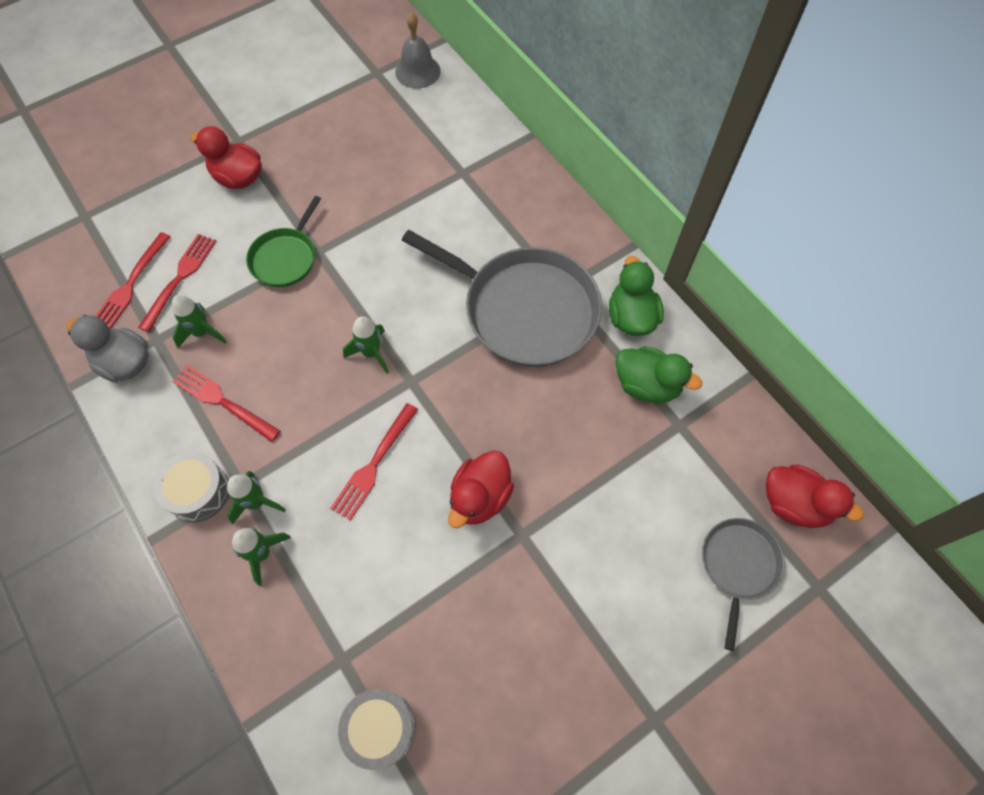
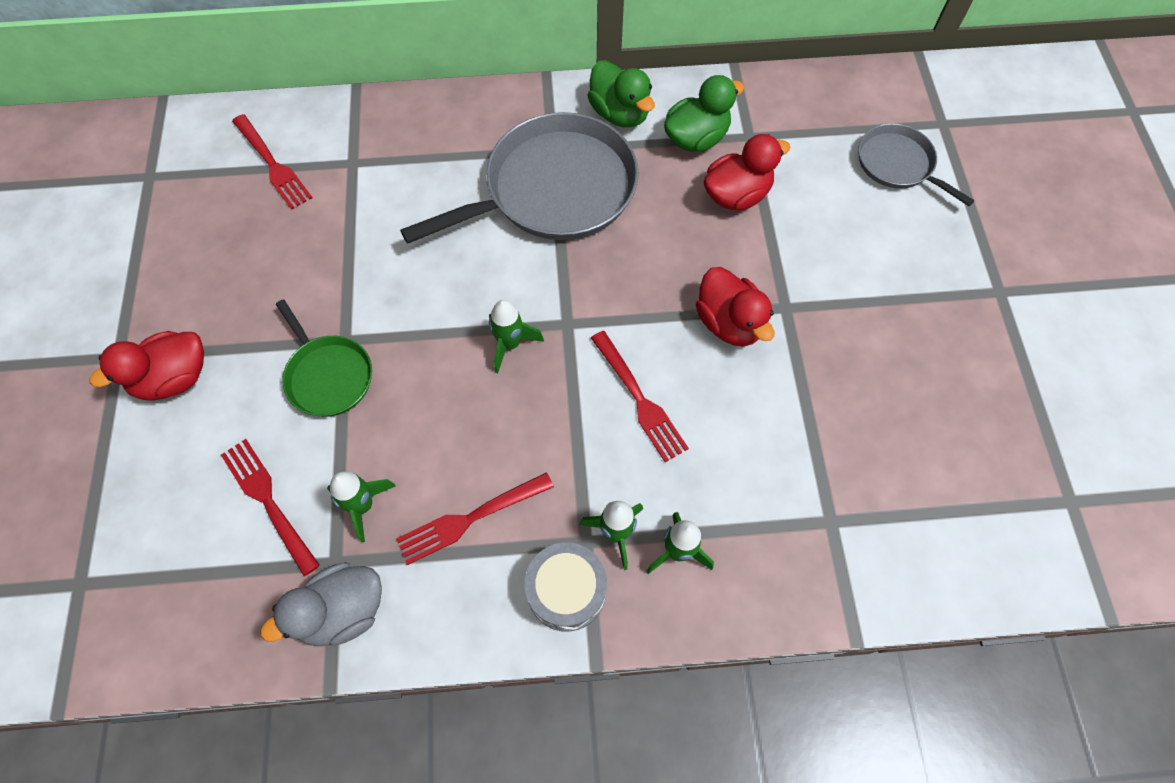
camera: 60 degrees left, 0 degrees up
red fork [95,232,171,329] -> red fork moved to [232,114,312,210]
grey drum [338,689,416,770] -> none
grey bell [395,13,441,89] -> none
green duck [609,256,664,336] -> green duck turned 150 degrees counterclockwise [587,60,655,127]
red duck [766,464,863,528] -> red duck moved to [704,134,791,211]

